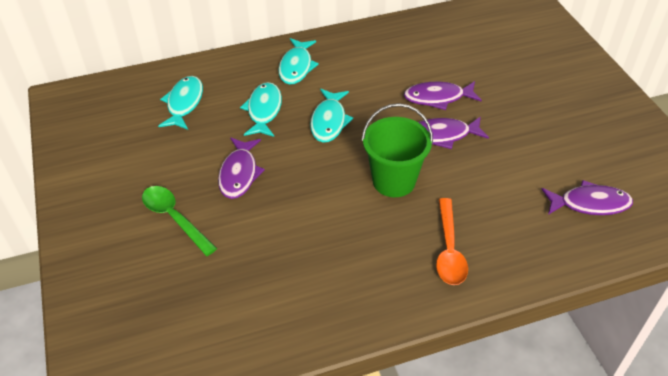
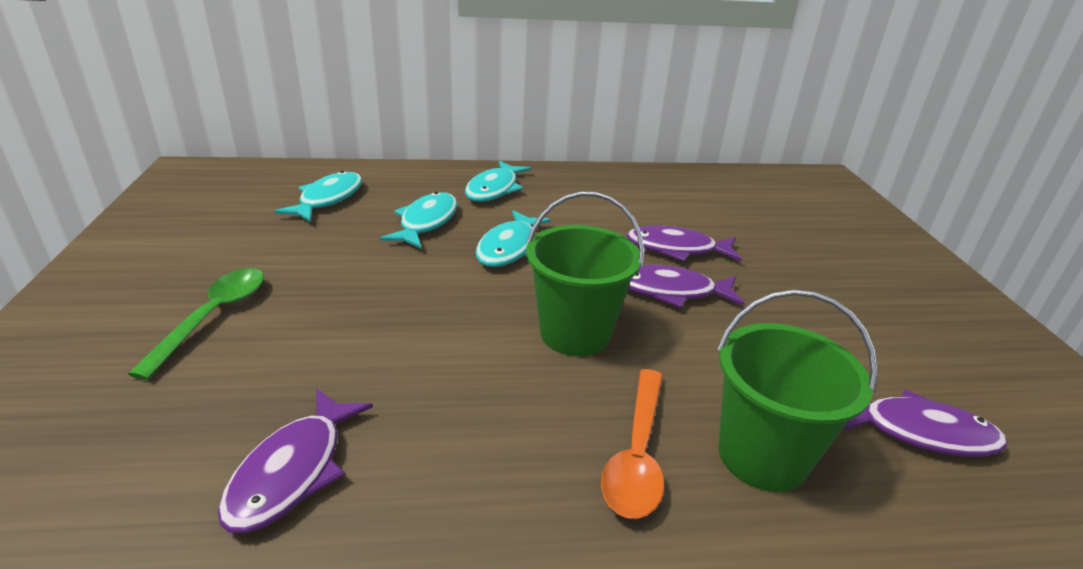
camera: 10 degrees right, 15 degrees down
green spoon [142,186,217,256] -> green spoon turned 45 degrees clockwise [128,268,264,380]
purple fish [218,138,265,199] -> purple fish moved to [218,388,373,533]
none -> green bucket [717,289,878,492]

